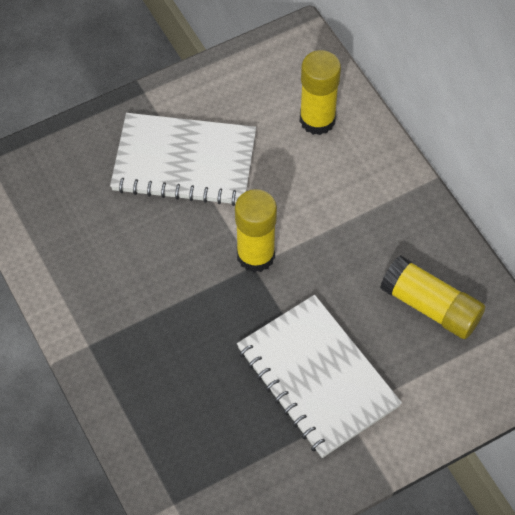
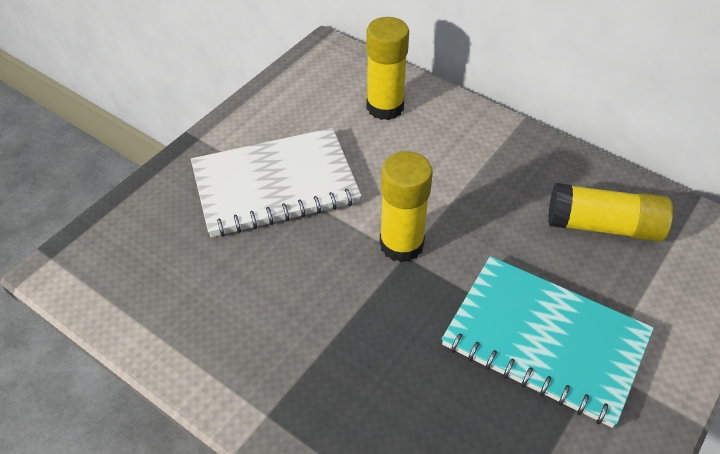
camera: 25 degrees left, 10 degrees down
white notebook [237,295,402,458] -> turquoise notebook [442,256,654,428]

